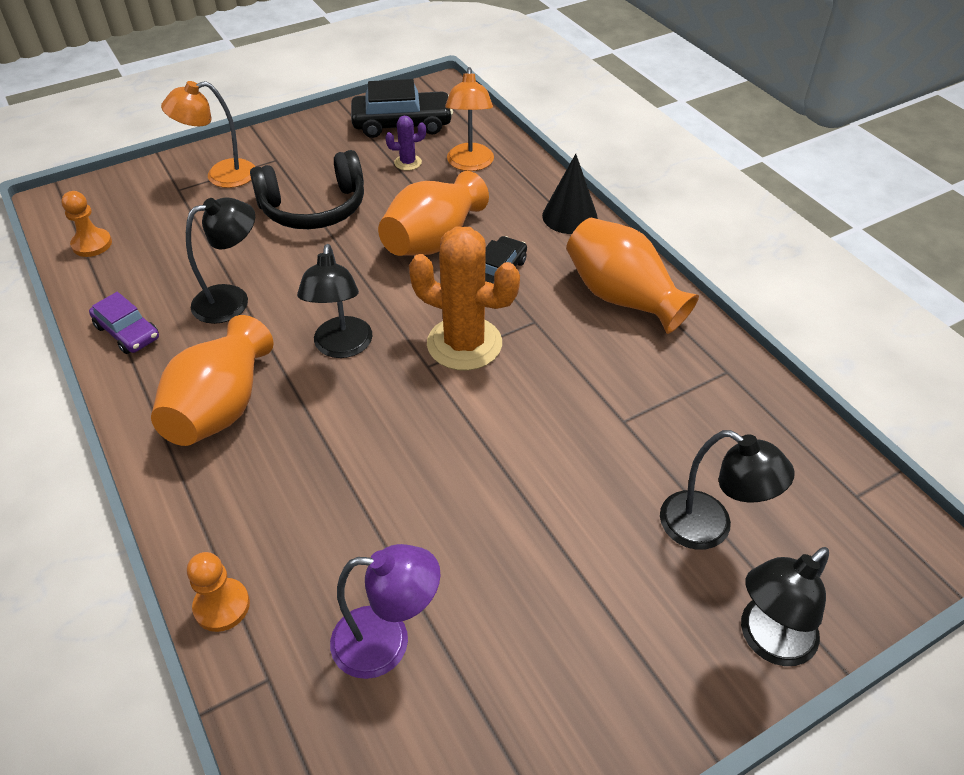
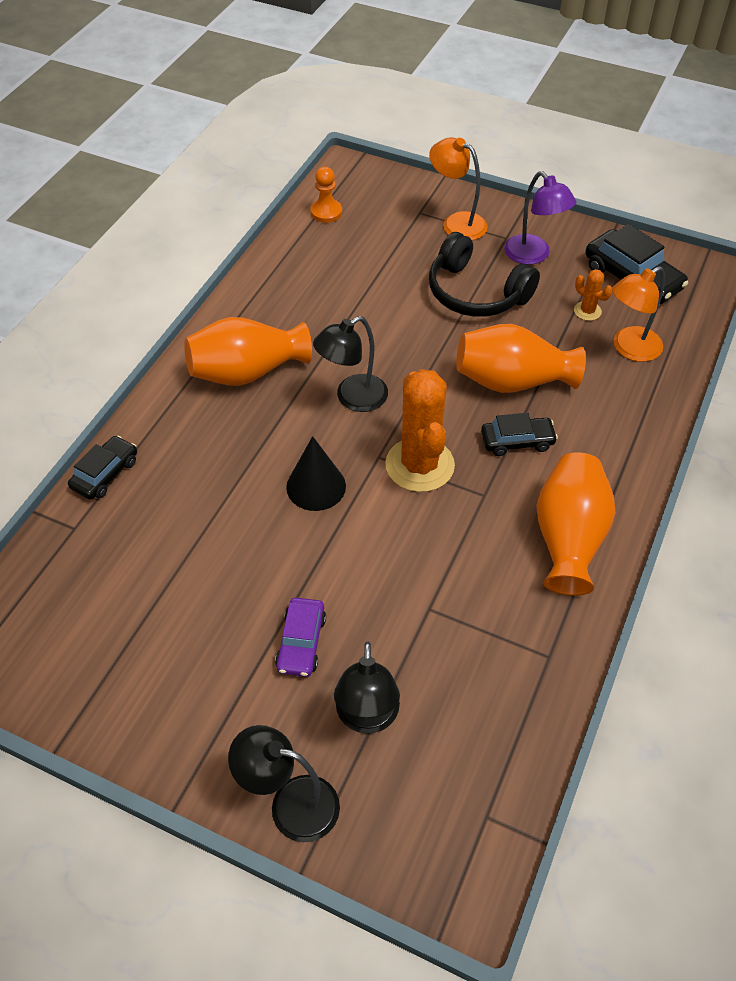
camera: 55 degrees right, 5 degrees up
purple car [89,292,159,354] -> purple car moved to [275,598,326,677]
black lamp [186,197,255,324] -> none
orange pawn [187,552,250,632] -> black car [68,436,137,500]
purple lamp [330,544,441,679] -> purple lamp moved to [504,171,576,265]
purple cactus [385,116,426,171] -> orange cactus [574,269,612,321]
black cone [542,154,598,234] -> black cone moved to [286,436,346,511]

